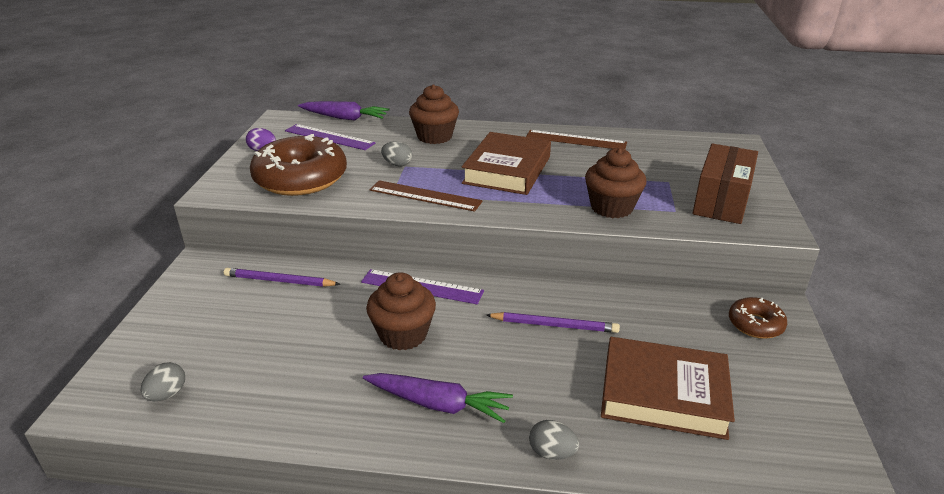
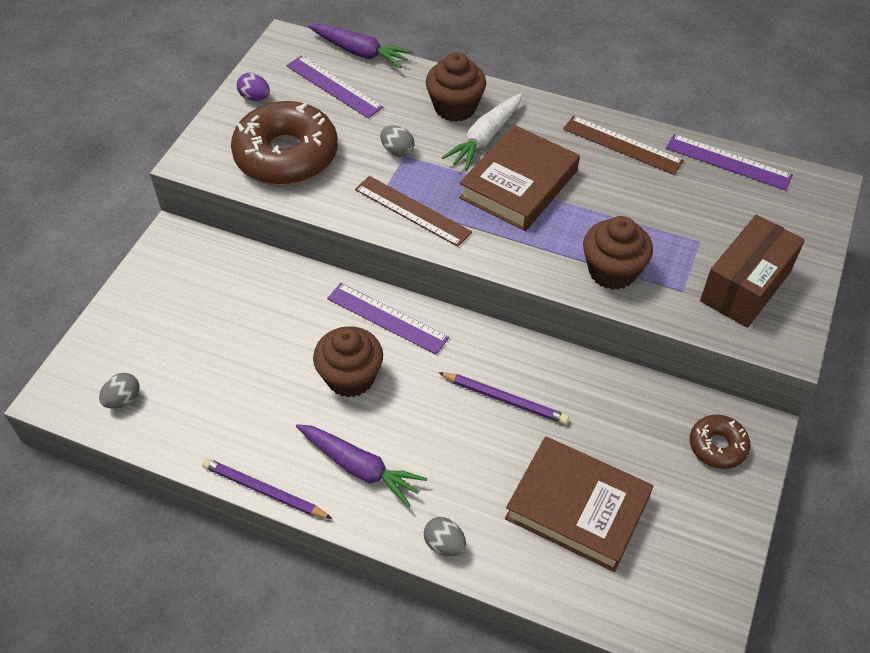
camera: 15 degrees right, 20 degrees up
purple pencil [224,268,340,287] -> purple pencil moved to [202,458,333,519]
none -> white carrot [442,93,522,170]
none -> purple ruler [666,134,793,190]

